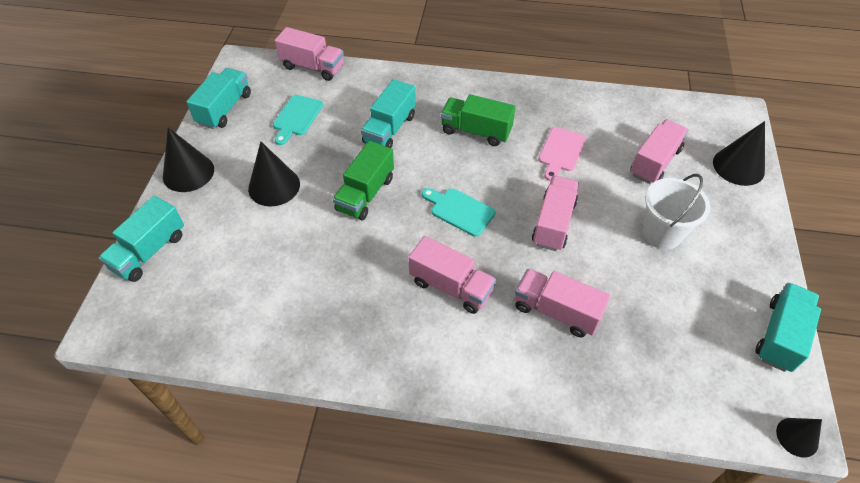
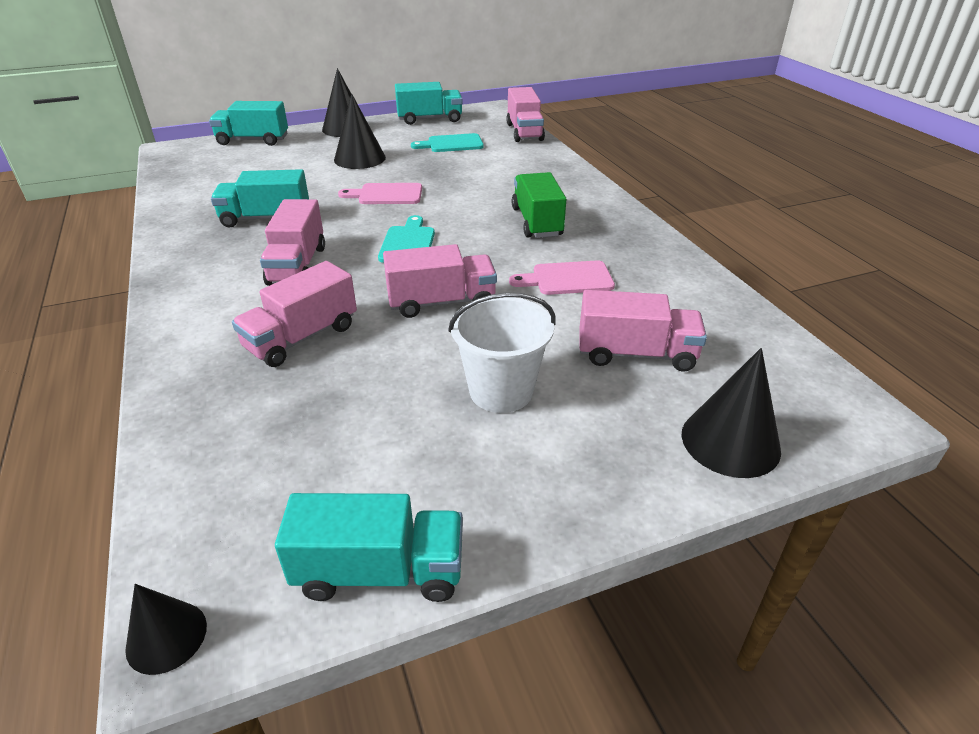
camera: 60 degrees right, 15 degrees down
green truck [333,141,394,220] -> pink cutting board [338,183,422,204]
turquoise truck [361,79,416,148] -> turquoise truck moved to [211,169,309,228]
pink truck [515,269,611,337] -> pink truck turned 135 degrees counterclockwise [232,261,357,367]

